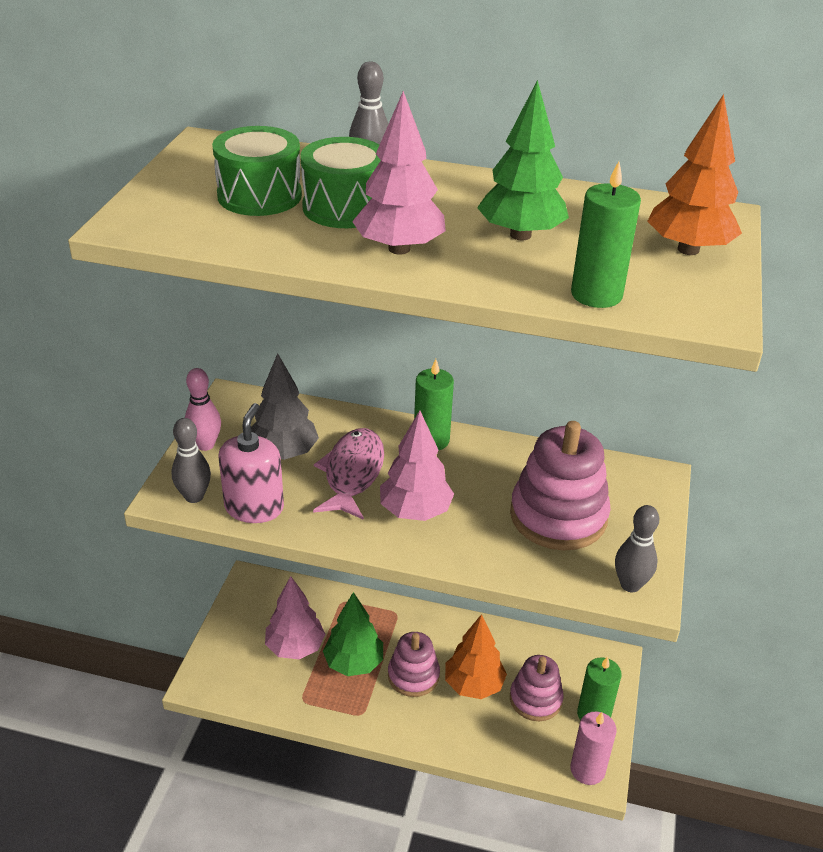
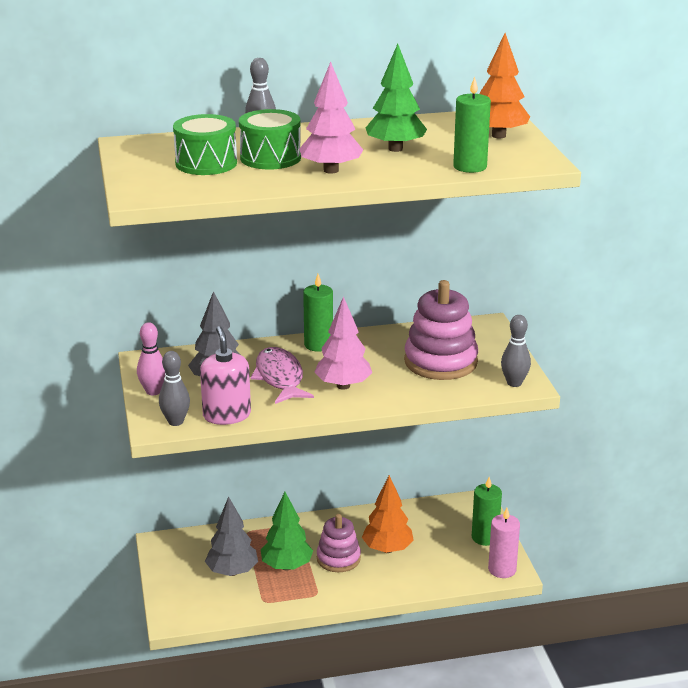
camera: 25 degrees left, 10 degrees down
pink tree [265,576,325,659] -> grey tree [205,496,258,576]
pink stacking toy [510,655,564,721] -> none

